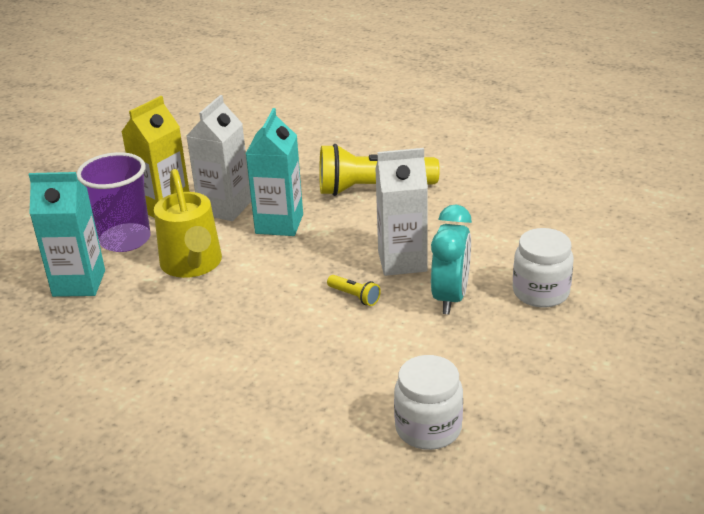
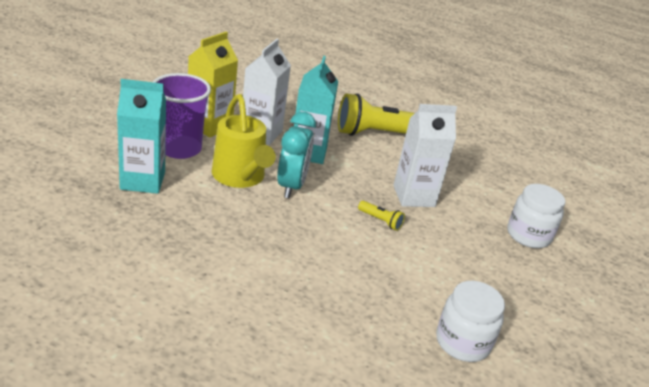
camera: 10 degrees left, 0 degrees up
turquoise clock [431,204,472,314] -> turquoise clock moved to [277,112,316,198]

